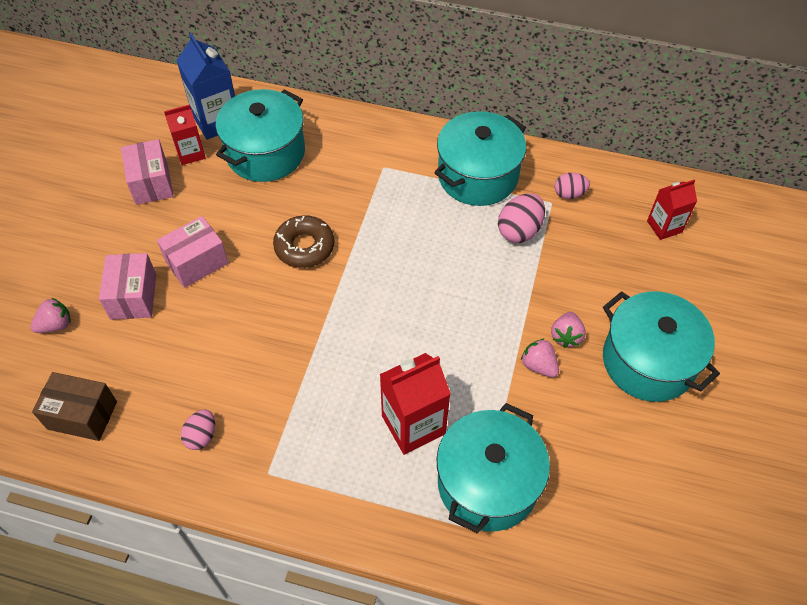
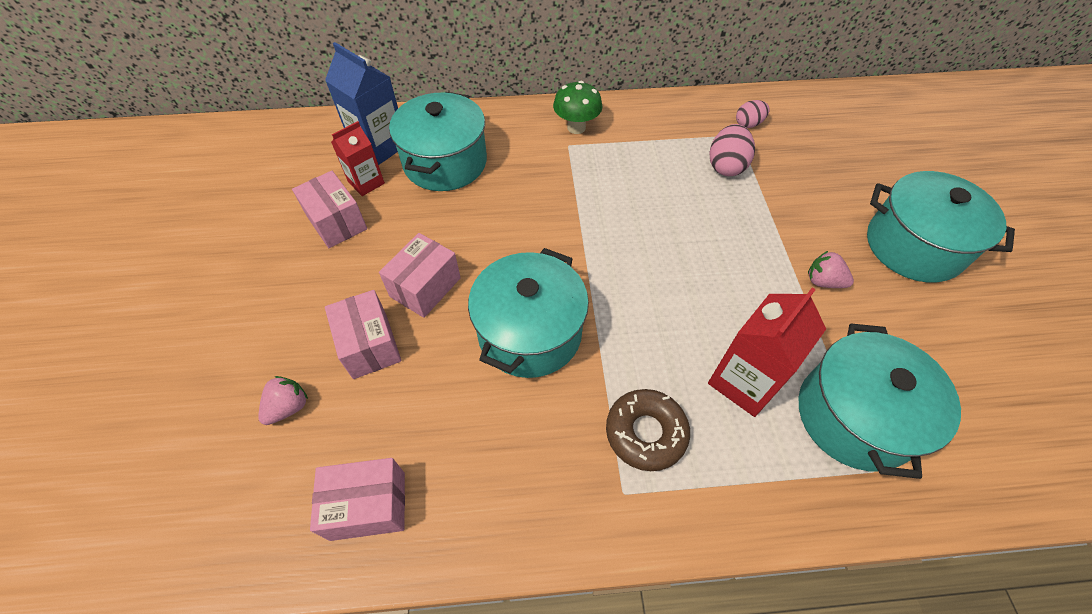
camera: 20 degrees left, 0 degrees up
brown box [32,372,117,441] -> pink box [310,458,405,541]
pink egg [181,410,215,450] -> none
brown donut [273,215,334,268] -> brown donut moved to [606,389,690,471]
turquoise pot [434,111,526,206] -> turquoise pot moved to [468,248,589,378]
pink strawberry [551,312,586,348] -> none
red carton [647,179,697,240] -> none
none -> green mushroom [553,81,603,134]

